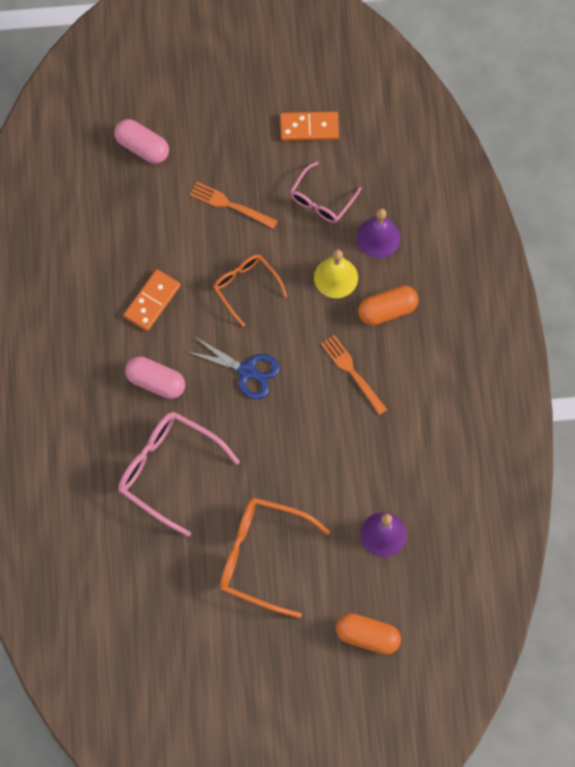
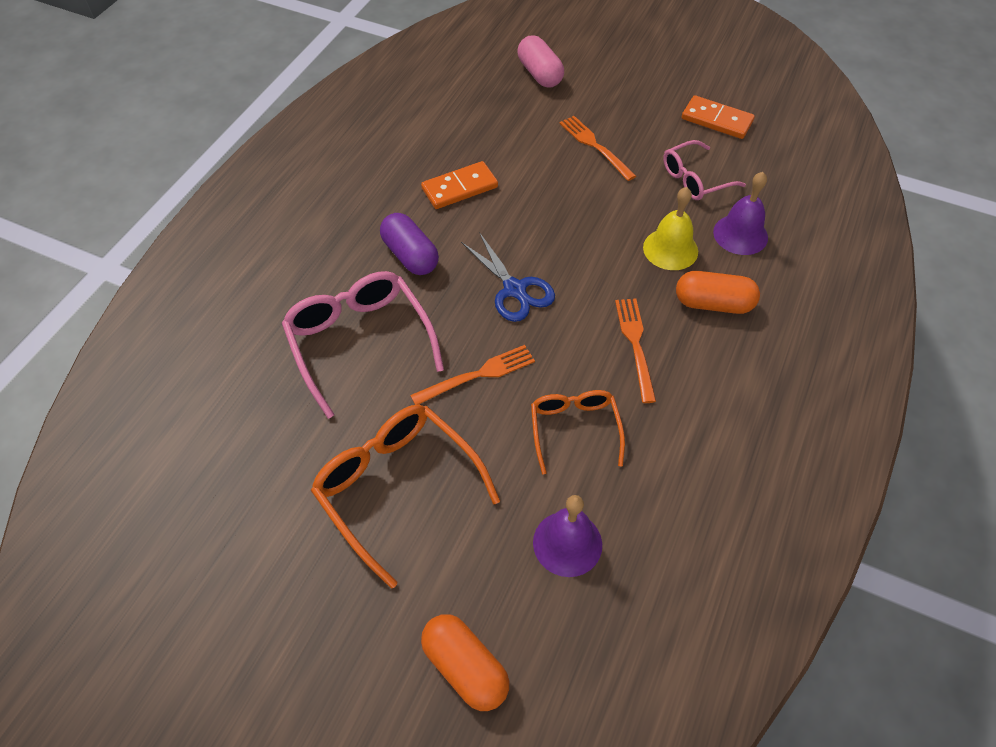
camera: 30 degrees right, 15 degrees down
pink capsule [125,356,185,399] -> purple capsule [380,213,439,275]
orange glasses [213,255,287,327] -> orange glasses moved to [531,390,625,474]
none -> orange fork [410,345,535,405]

